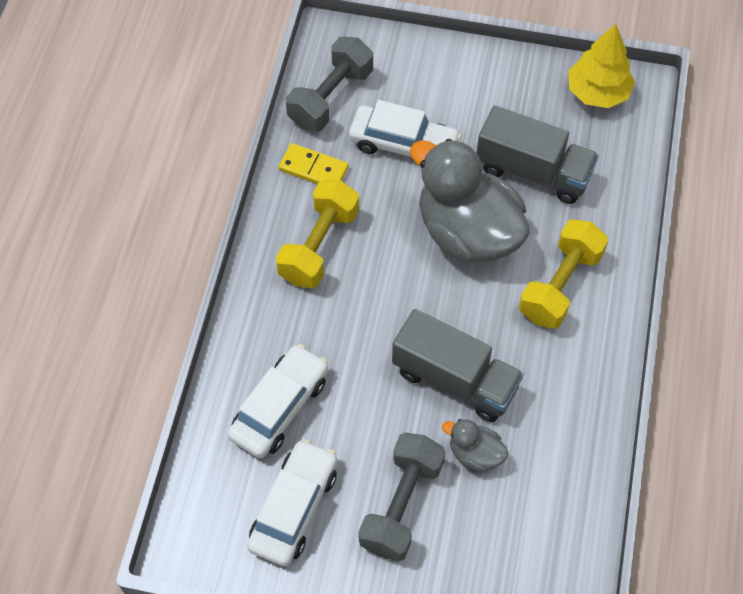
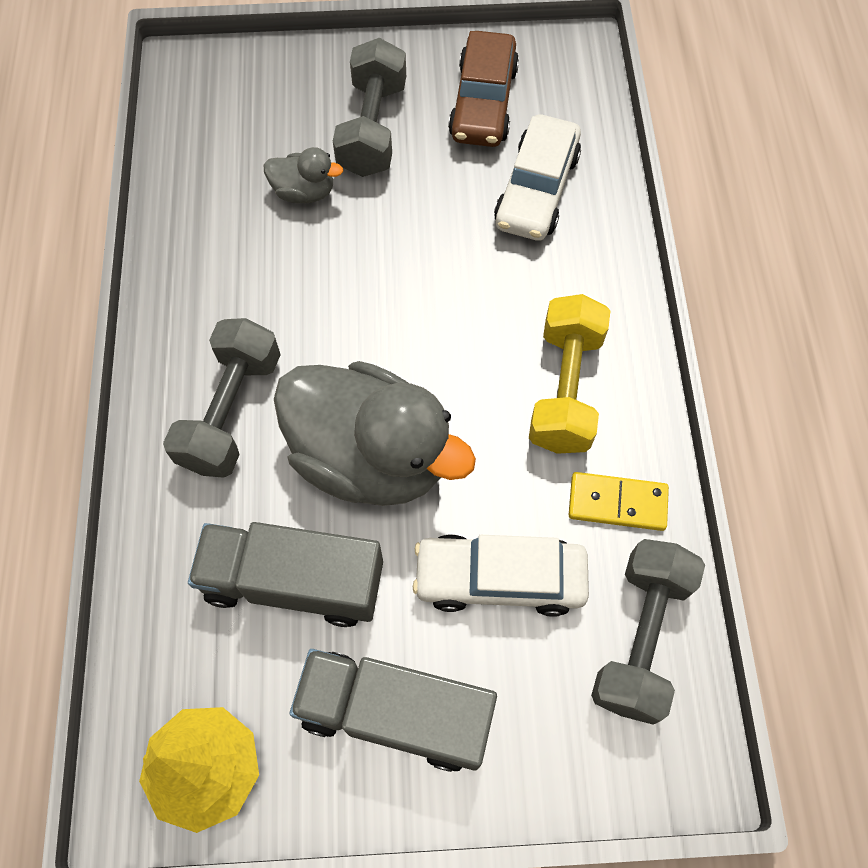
camera: 165 degrees right, 5 degrees up
white car [247,439,337,566] -> brown car [448,31,519,147]
grey truck [392,309,524,422] -> grey truck moved to [290,649,497,772]
yellow dumbbell [519,219,609,329] -> grey dumbbell [163,318,281,478]

